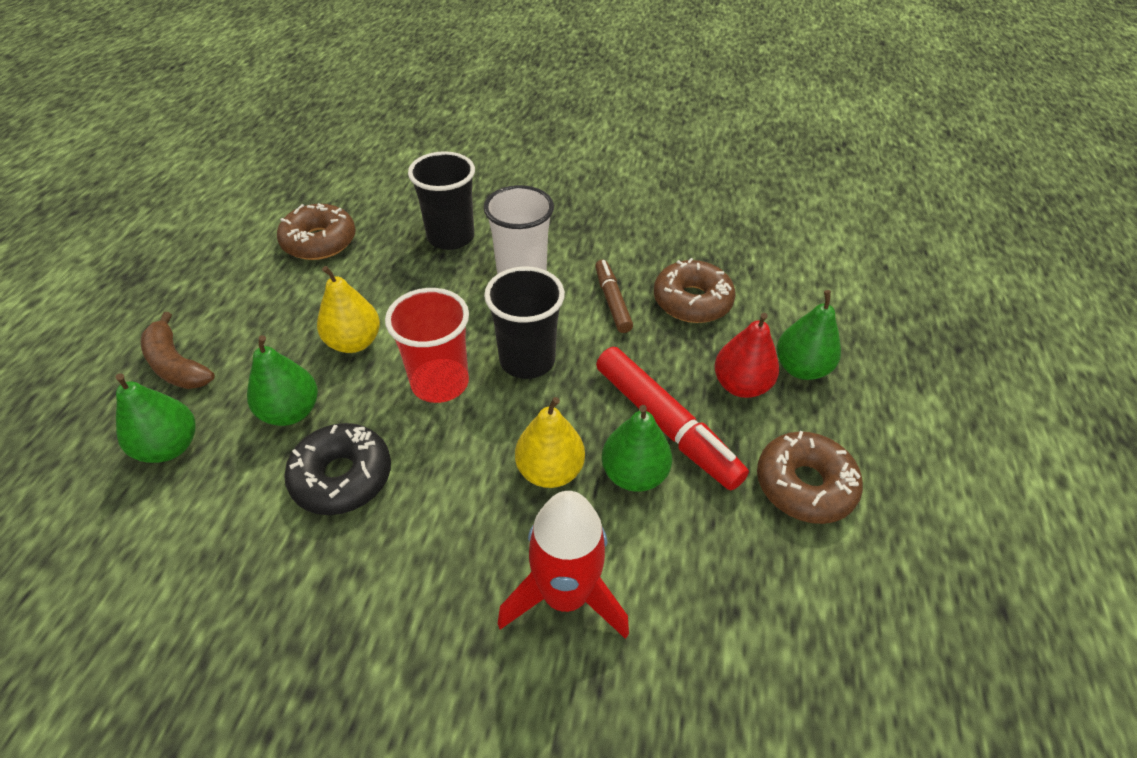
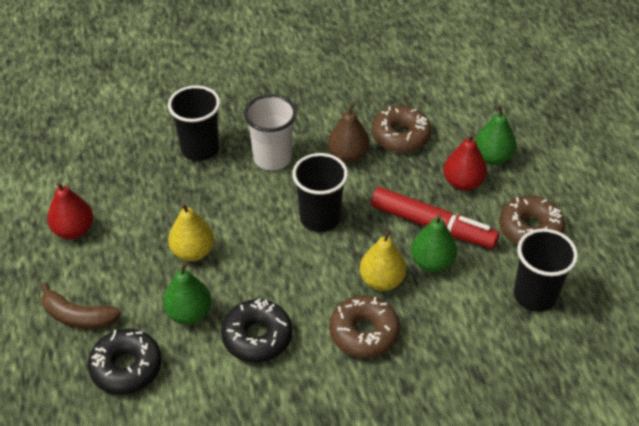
camera: 25 degrees left, 0 degrees up
green pear [116,373,196,463] -> black donut [88,329,161,395]
brown donut [277,203,356,260] -> brown donut moved to [329,295,400,358]
red cup [385,288,469,403] -> none
red rocket [498,491,629,639] -> none
brown marker [595,260,633,333] -> brown pear [328,103,370,163]
none -> red pear [47,182,93,239]
none -> black cup [514,229,578,312]

